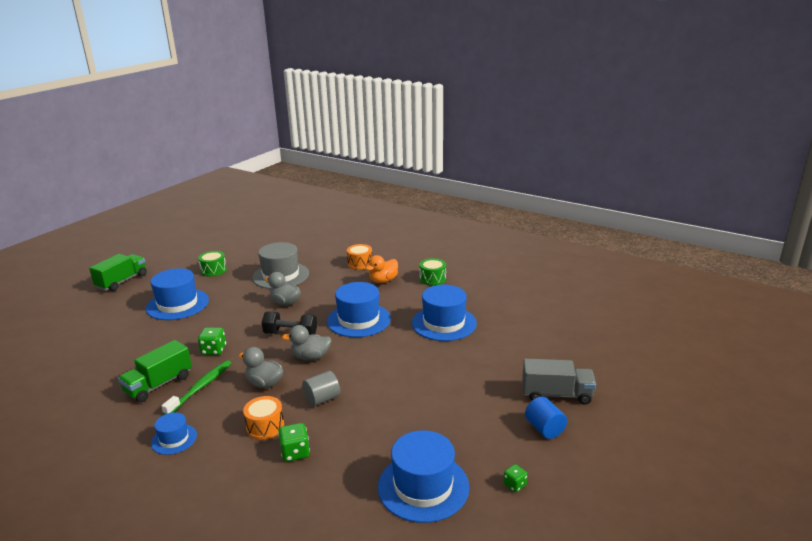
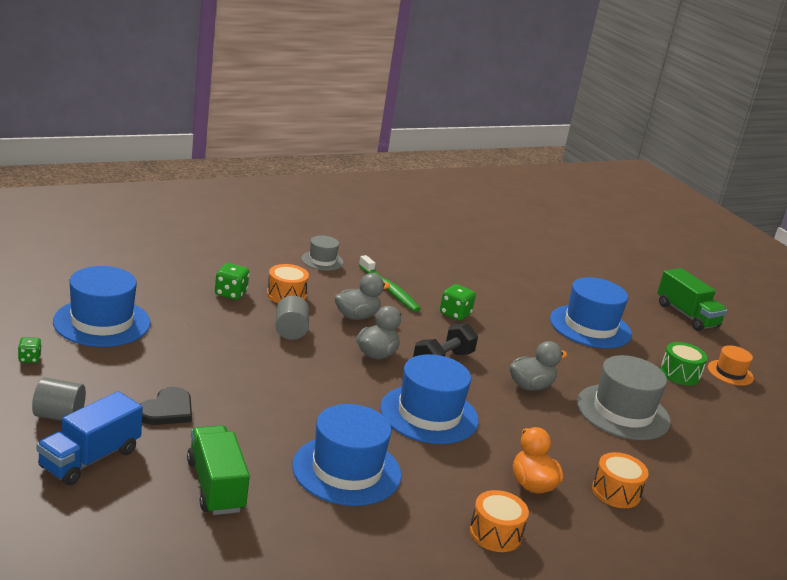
camera: 115 degrees right, 0 degrees up
green truck [118,340,192,402] -> green truck moved to [187,425,250,515]
blue hat [151,412,197,455] -> grey hat [301,235,344,271]
green drum [420,258,446,286] -> orange drum [469,490,529,552]
grey truck [522,358,596,405] -> blue truck [37,391,143,486]
blue cylinder [525,397,567,439] -> grey cylinder [32,377,86,421]
none -> black heart [140,387,192,425]
none -> orange hat [708,345,754,386]

